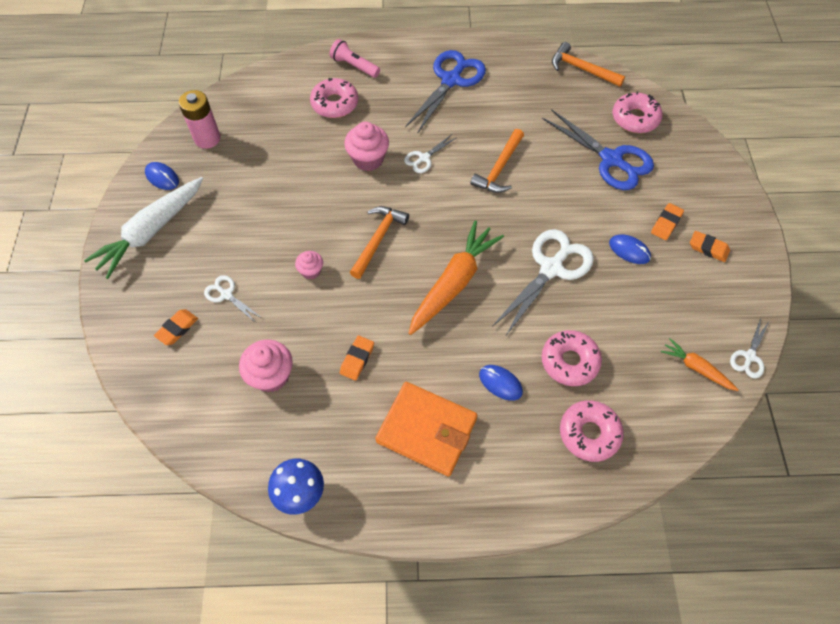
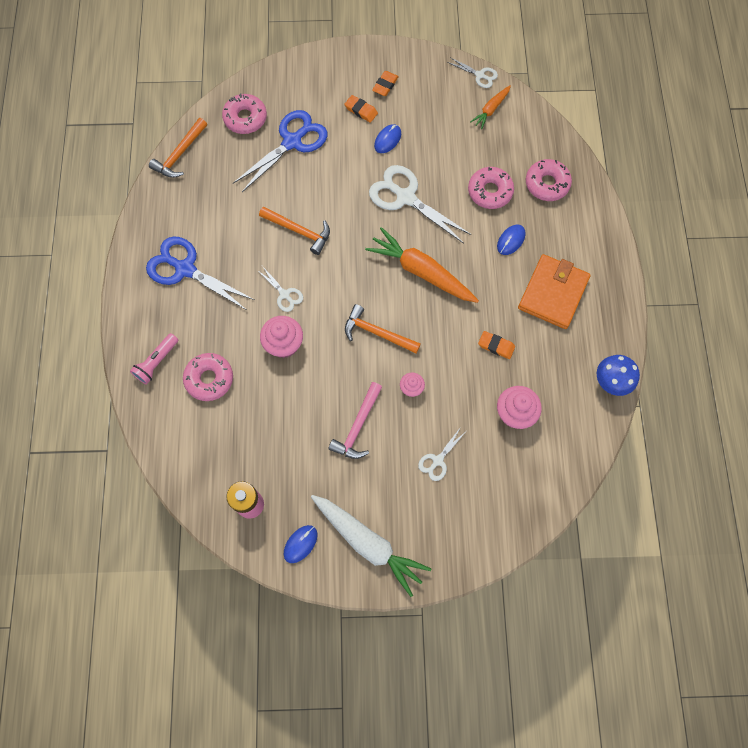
camera: 90 degrees left, 10 degrees up
orange eraser [154,309,198,345] -> none
none -> pink hammer [328,382,382,459]

